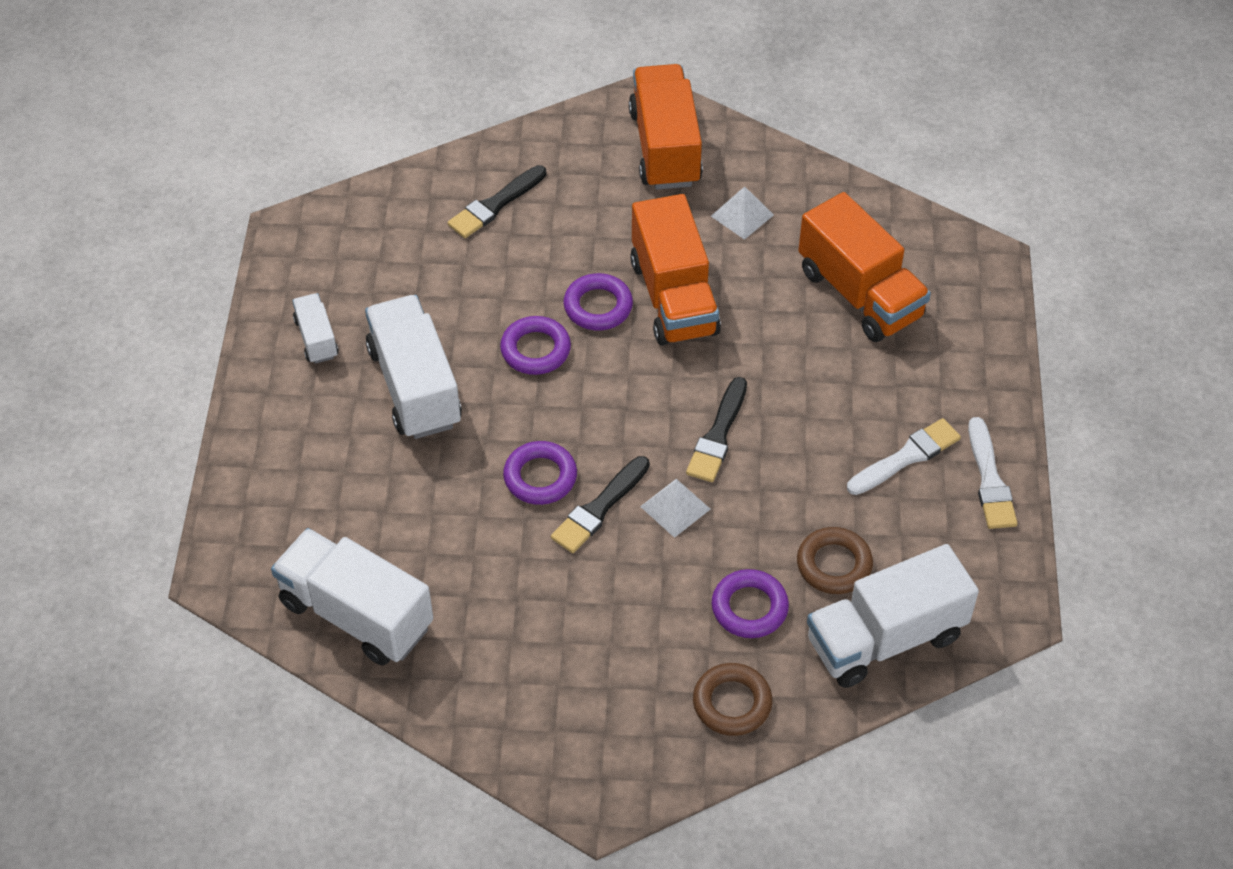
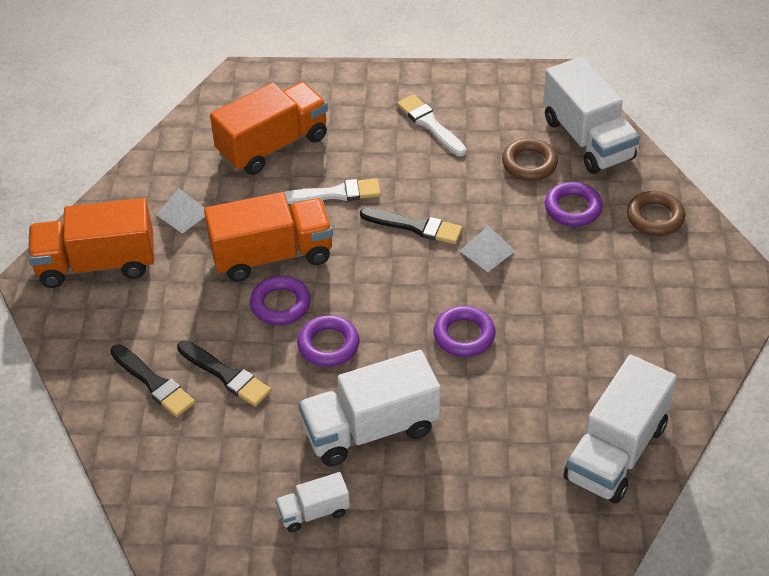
camera: 90 degrees left, 5 degrees down
black brush [551,456,650,553] -> black brush moved to [177,341,271,407]
white brush [968,417,1018,529] -> white brush moved to [284,178,381,204]

